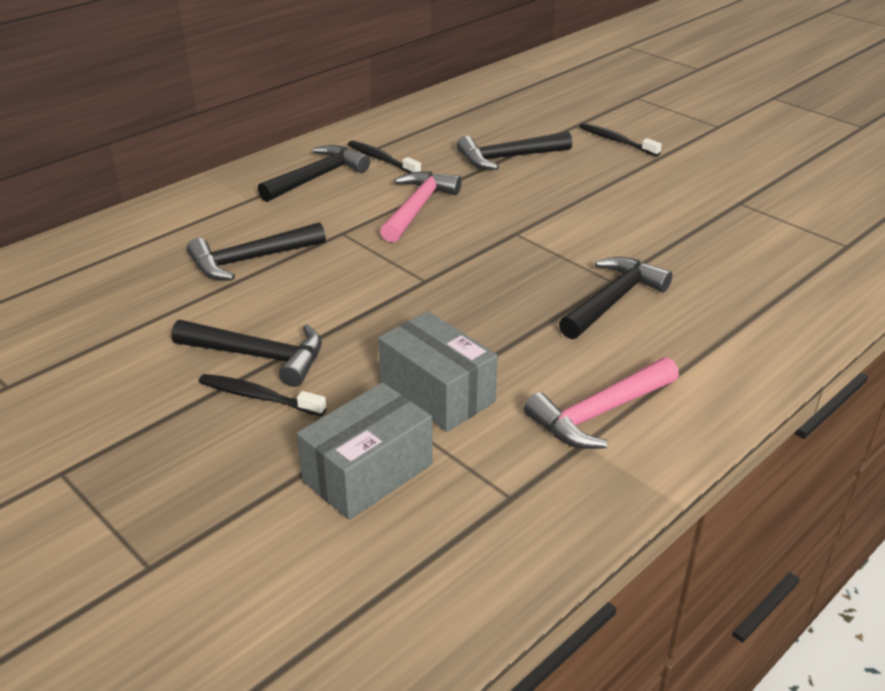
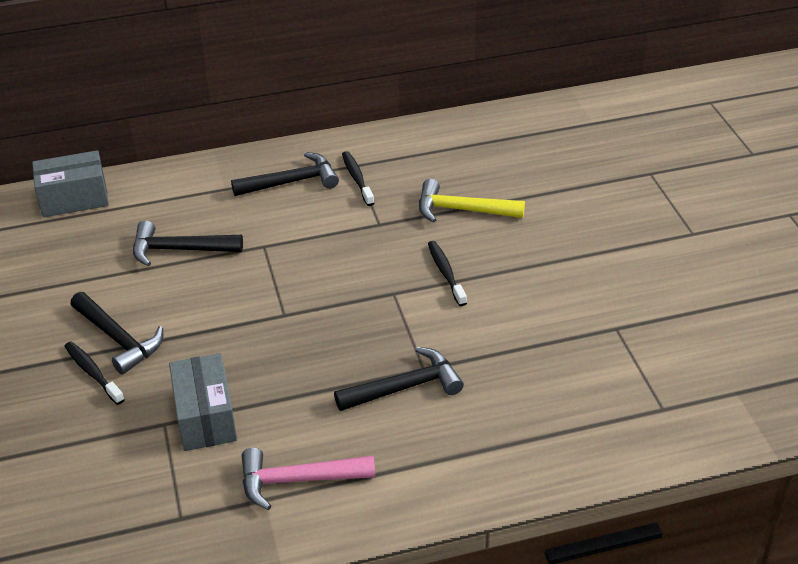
camera: 30 degrees right, 5 degrees up
grey box [297,382,432,520] -> grey box moved to [32,150,109,217]
pink hammer [380,171,461,242] -> none
black hammer [457,131,572,170] -> yellow hammer [419,179,525,223]
black toothbrush [579,123,662,157] -> black toothbrush moved to [428,241,467,306]

